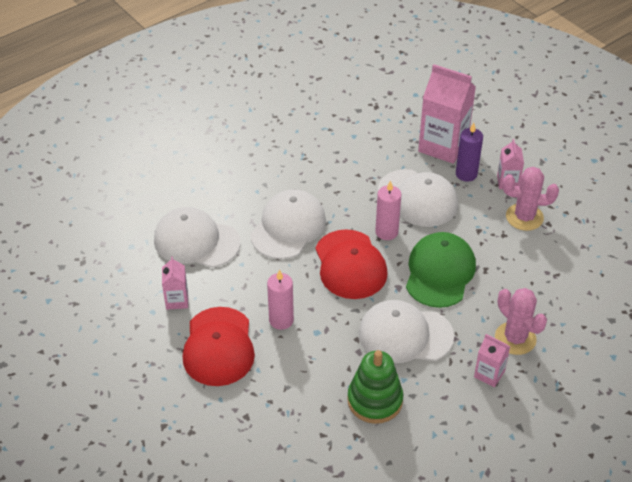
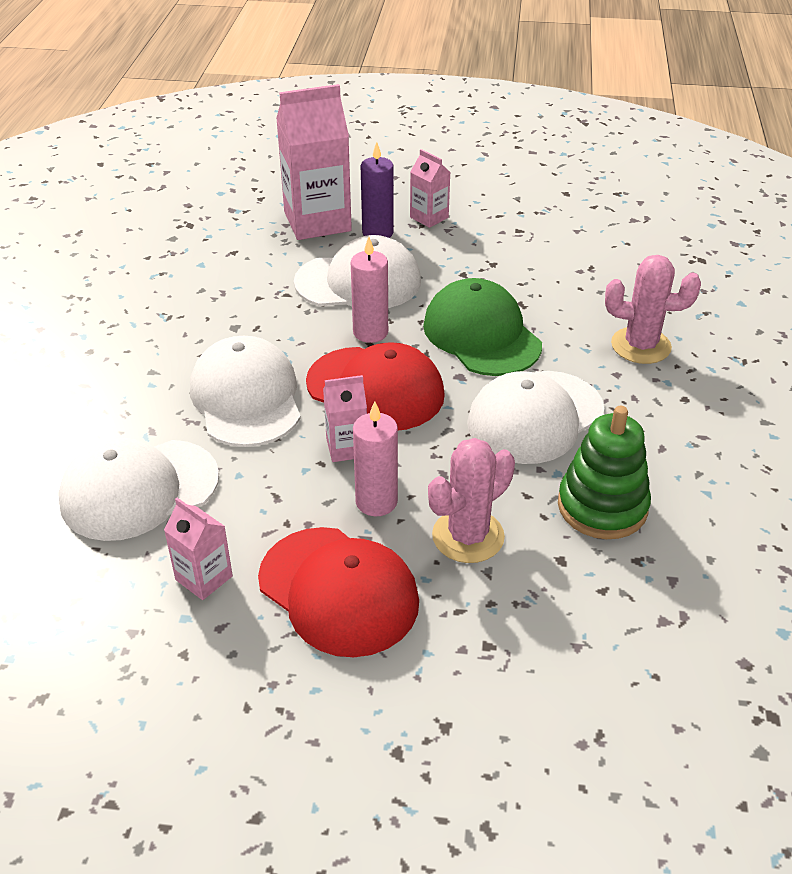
camera: 45 degrees left, 5 degrees down
pink carton [474,334,511,387] -> pink carton moved to [323,375,367,462]
pink cactus [503,167,559,231] -> pink cactus moved to [428,438,515,563]

